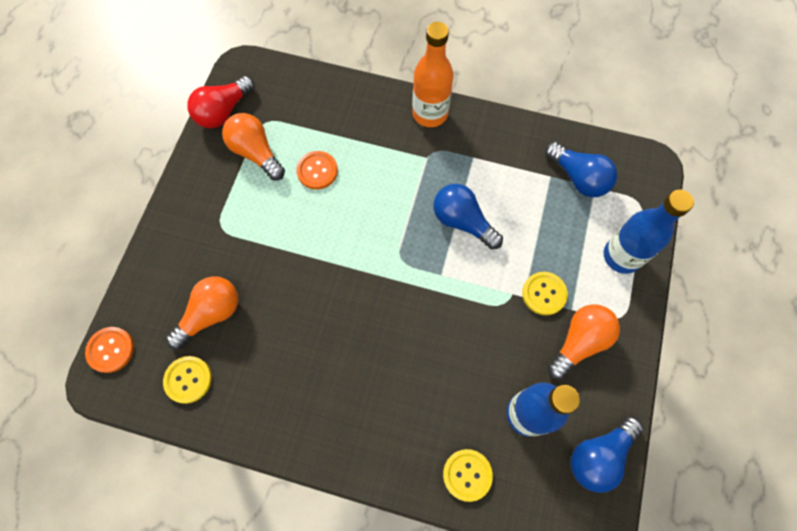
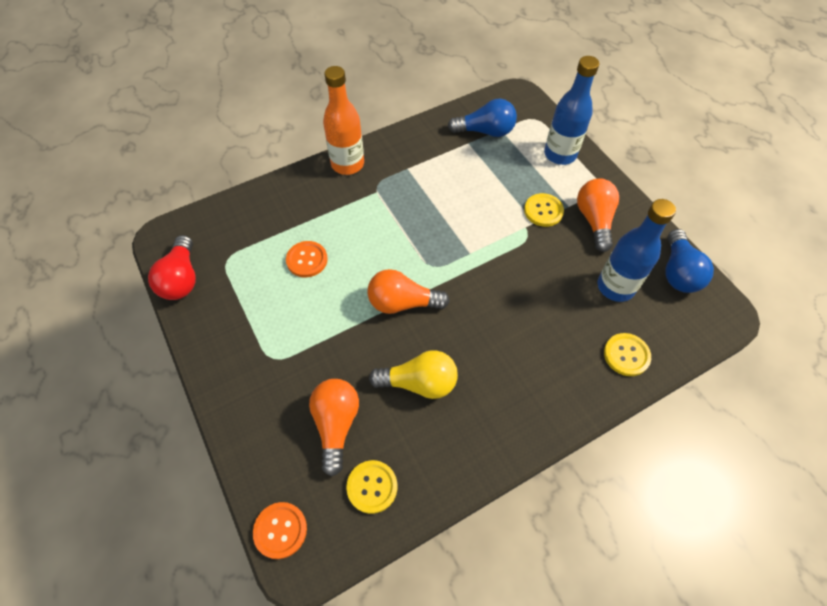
camera: 45 degrees left, 10 degrees down
orange light bulb [222,113,285,181] -> orange light bulb moved to [367,269,450,314]
blue light bulb [433,184,503,250] -> none
none -> yellow light bulb [369,350,458,399]

